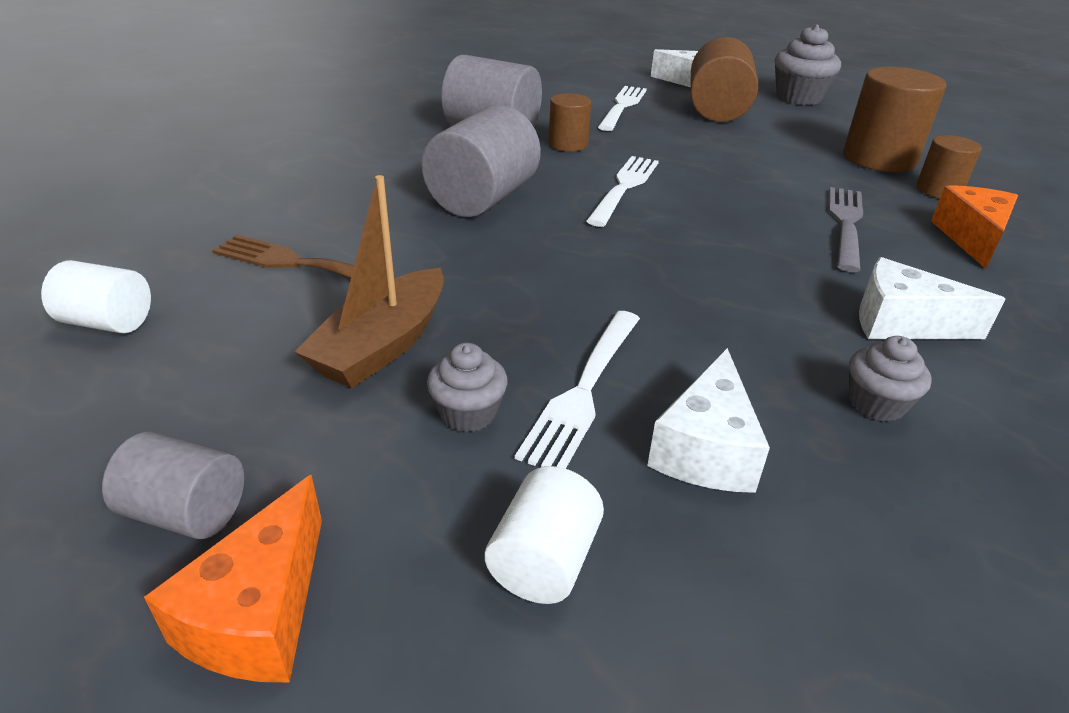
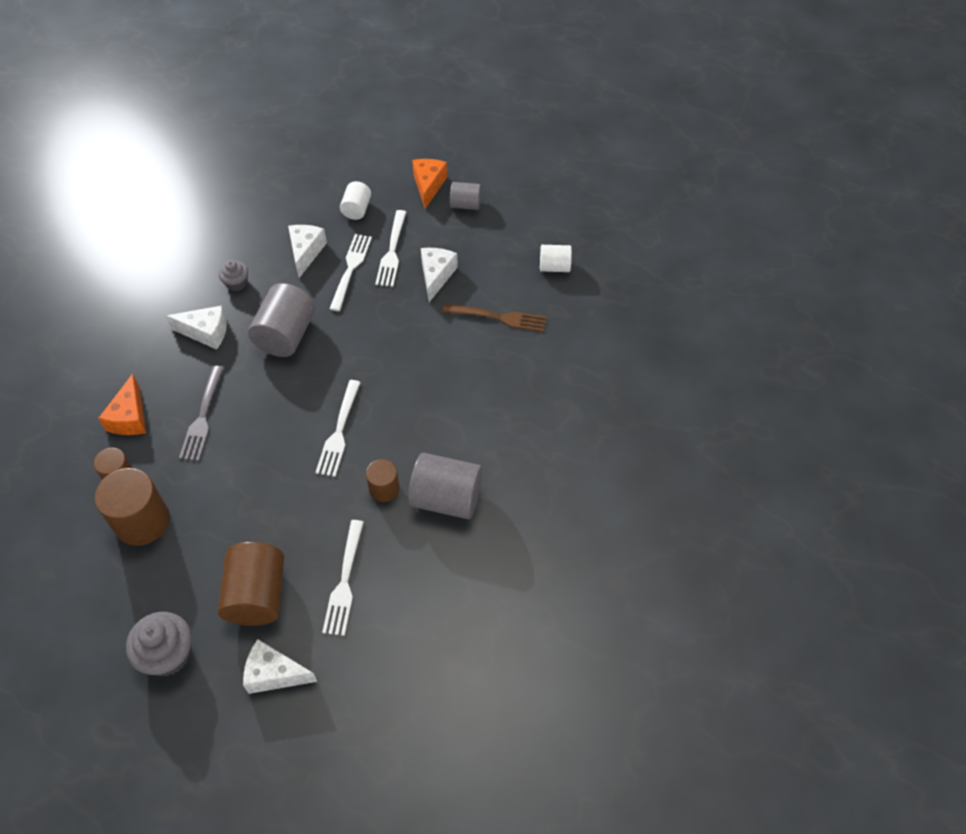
camera: 170 degrees right, 20 degrees up
brown boat [294,175,444,388] -> white cheese [421,248,458,302]
grey cylinder [421,105,541,217] -> grey cylinder moved to [248,283,315,357]
grey cupcake [427,343,508,432] -> white fork [375,210,406,287]

